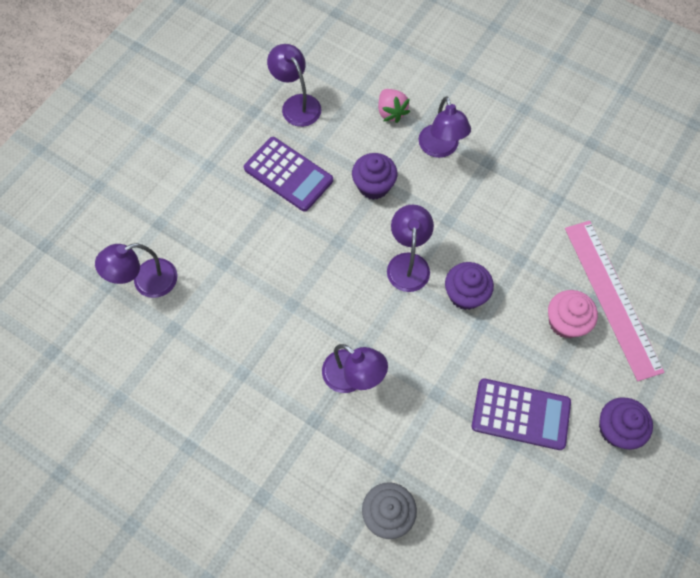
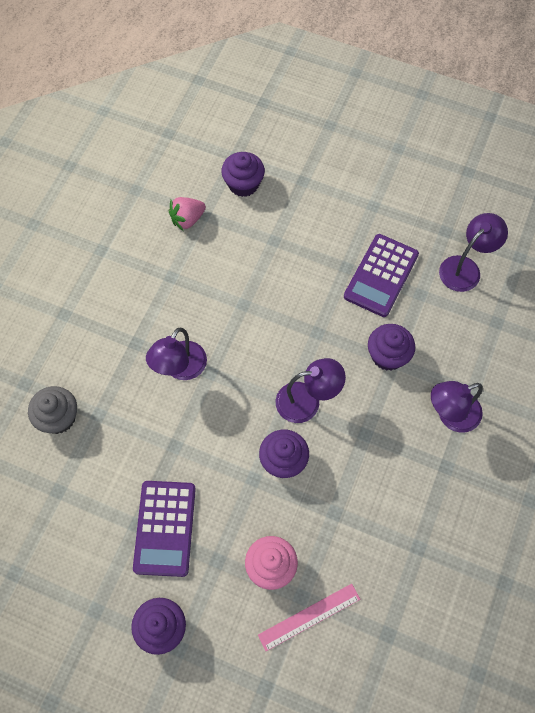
camera: 80 degrees right, 0 degrees up
purple lamp [95,243,177,298] -> purple cupcake [221,152,265,197]
pink strawberry [378,89,410,123] -> pink strawberry moved to [168,197,206,231]
pink ruler [565,221,665,381] -> pink ruler [258,584,360,651], size x0.56

